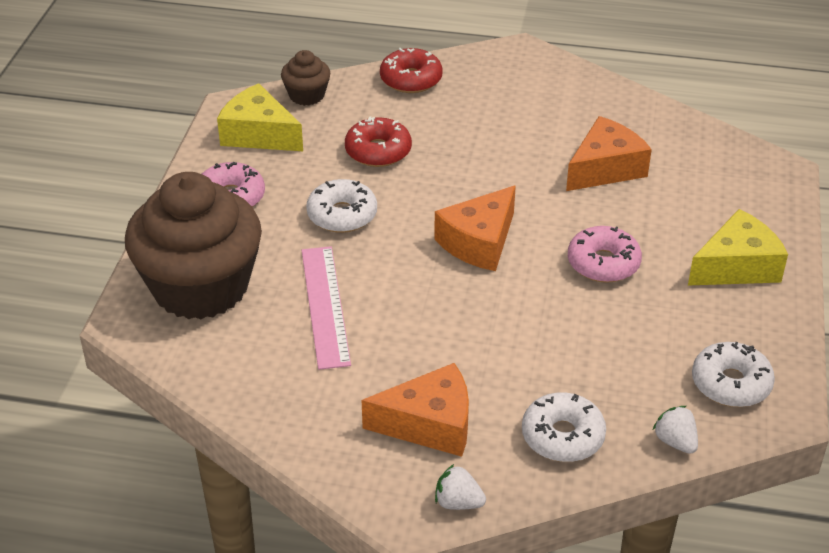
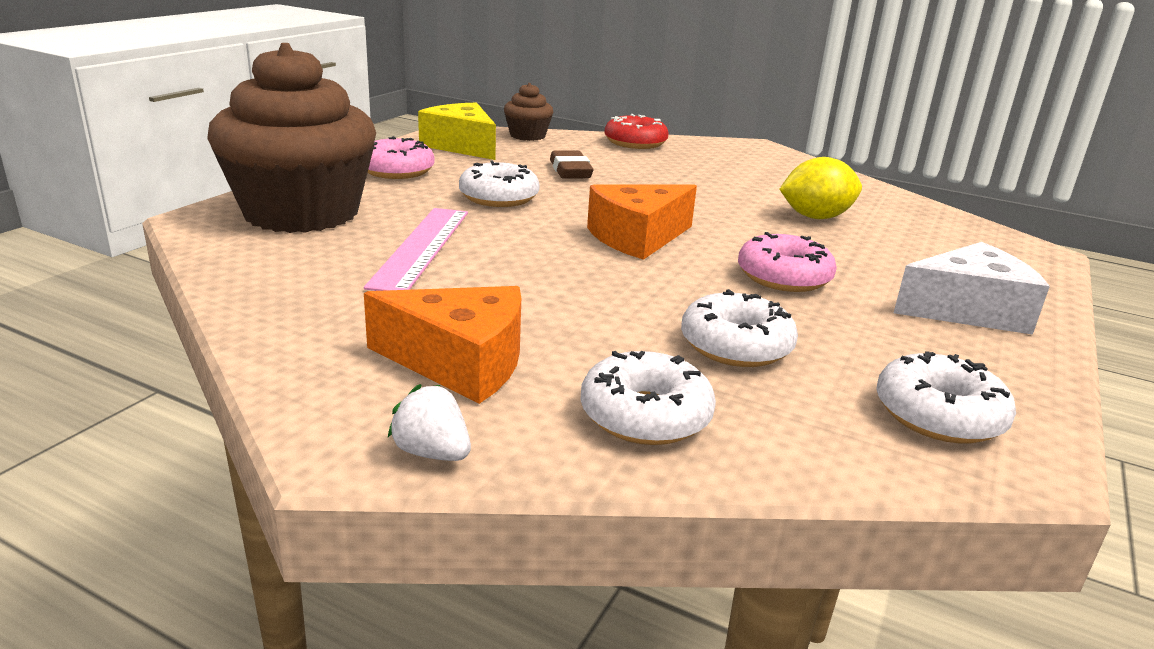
camera: 15 degrees right, 15 degrees down
red donut [345,116,412,167] -> brown eraser [550,150,593,179]
orange cheese [566,116,652,191] -> yellow lemon [779,157,862,219]
white strawberry [653,406,698,454] -> none
yellow cheese [688,209,788,285] -> white cheese [894,242,1050,335]
none -> white donut [681,289,798,367]

